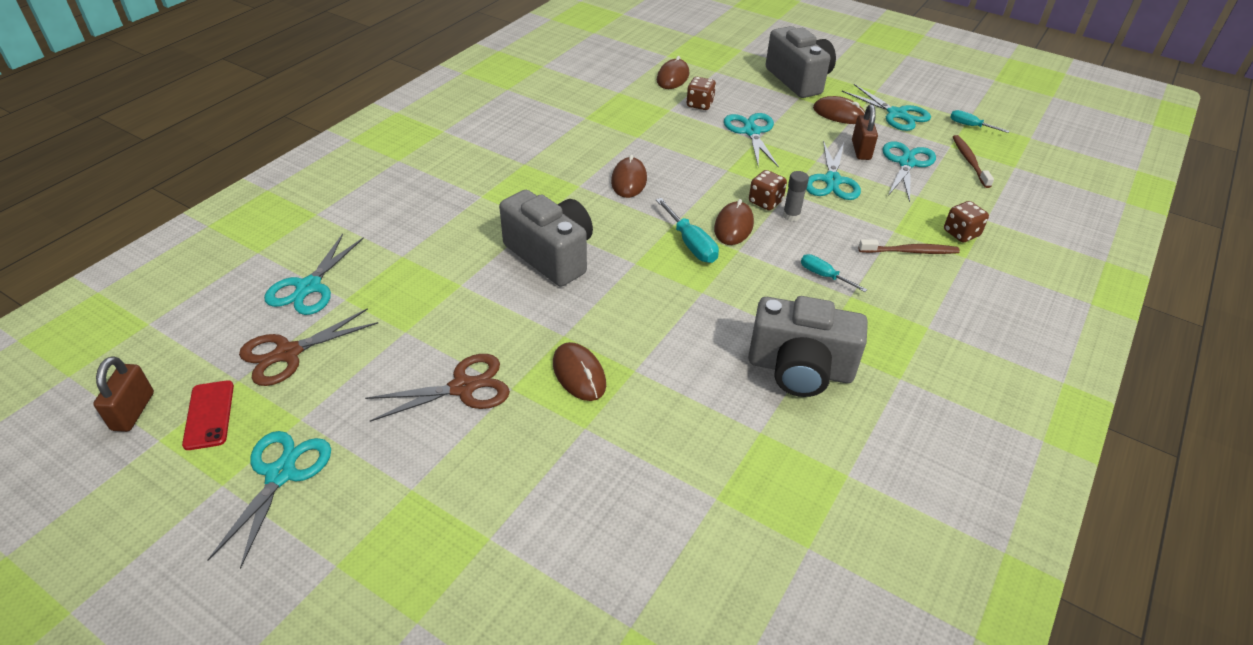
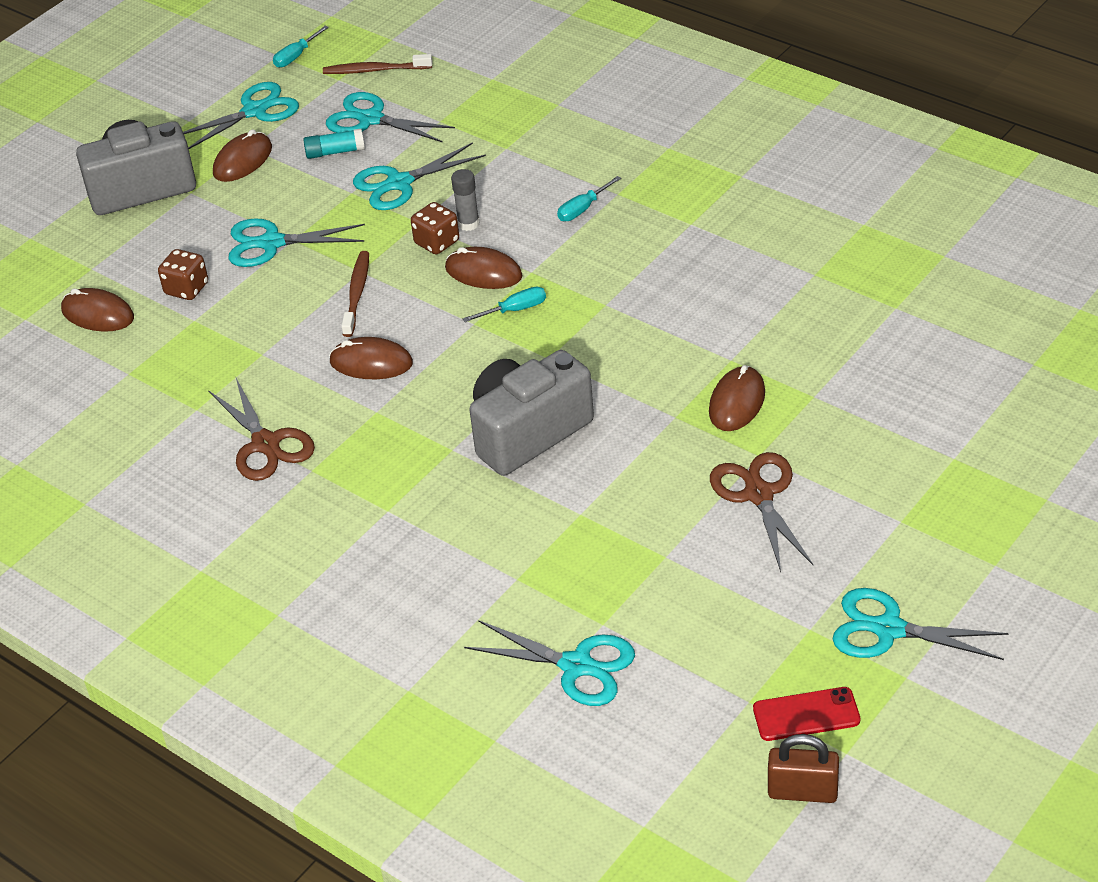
camera: 80 degrees left, 0 degrees up
brown scissors [239,308,378,386] -> brown scissors moved to [208,376,315,481]
brown mouse [553,342,606,401] -> brown mouse turned 45 degrees counterclockwise [709,365,765,431]
turquoise screwdriver [656,198,719,263] -> turquoise screwdriver [463,287,546,322], size x0.65
grey camera [748,296,868,397] -> none
turquoise scissors [806,140,861,200] -> turquoise scissors turned 135 degrees clockwise [353,142,486,210]
brown padlock [852,104,878,160] -> turquoise glue stick [303,129,365,159]
brown toothbrush [859,239,960,254] -> brown toothbrush moved to [342,251,369,337]
brown dice [944,201,989,242] -> none

